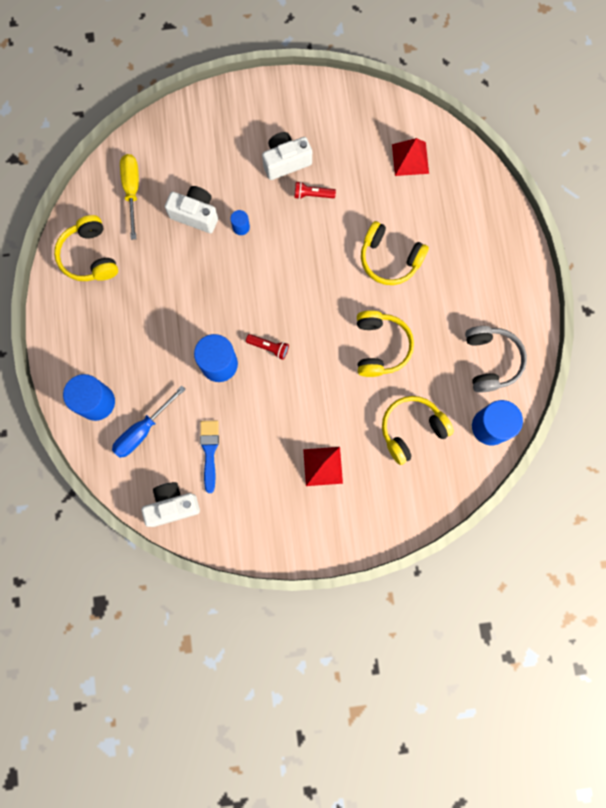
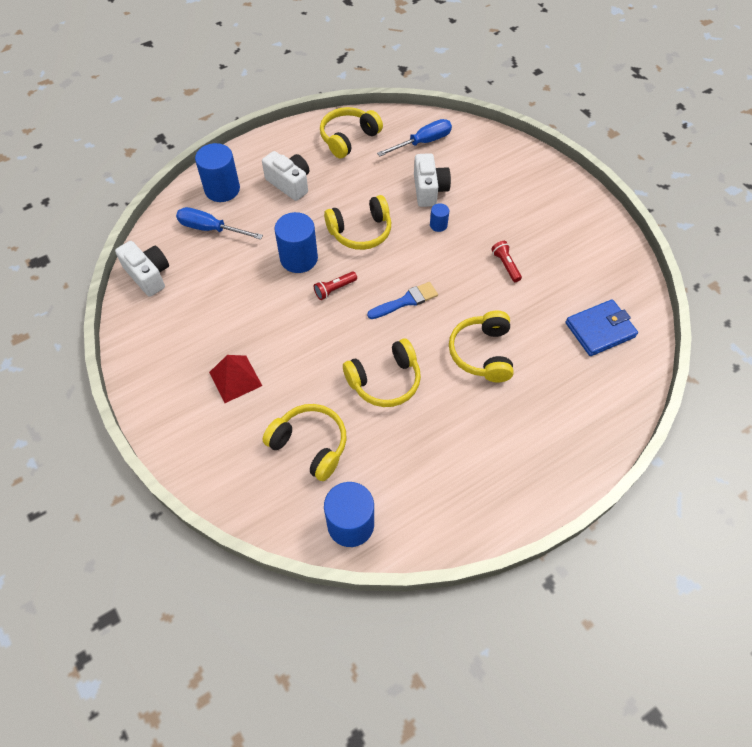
camera: 65 degrees right, 20 degrees down
yellow screwdriver [120,154,139,240] -> blue screwdriver [377,119,452,156]
blue brush [200,421,219,493] -> blue brush moved to [367,282,438,319]
red flashlight [246,334,289,360] -> red flashlight turned 60 degrees clockwise [314,271,357,300]
white camera [262,132,312,180] -> white camera moved to [262,151,309,201]
red pyramid [392,138,429,176] -> blue wallet [566,299,638,356]
grey headphones [465,326,527,393] -> none
none -> yellow headphones [324,195,391,250]

